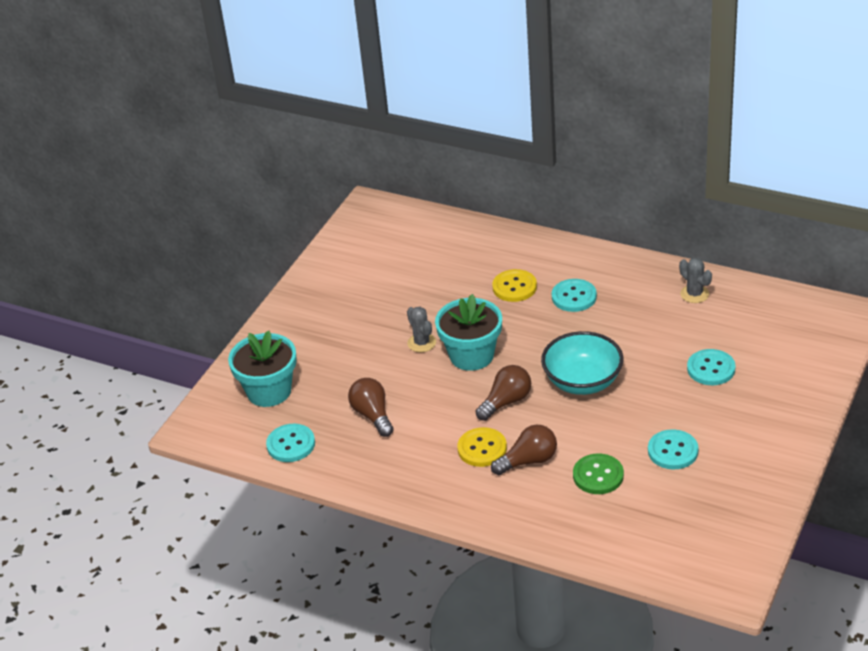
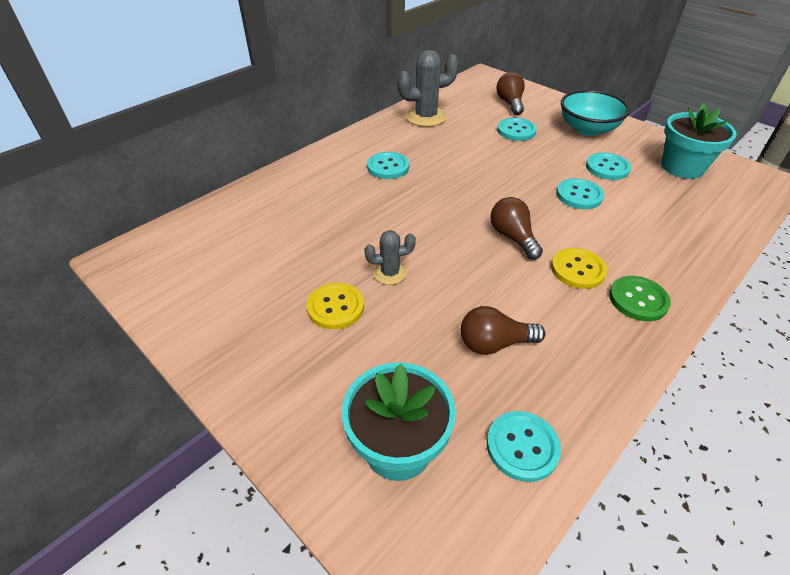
camera: 75 degrees left, 5 degrees up
turquoise flower pot [435,294,502,371] -> turquoise flower pot moved to [661,103,737,179]
brown light bulb [491,425,557,475] -> brown light bulb moved to [496,72,525,115]
yellow button [492,269,537,302] -> yellow button moved to [307,282,364,329]
turquoise bowl [541,331,624,395] -> turquoise bowl moved to [561,90,630,136]
green button [573,453,624,494] -> green button moved to [609,276,671,321]
grey cactus [679,258,712,303] -> grey cactus [398,50,459,127], size x1.76
none -> turquoise button [556,178,604,209]

